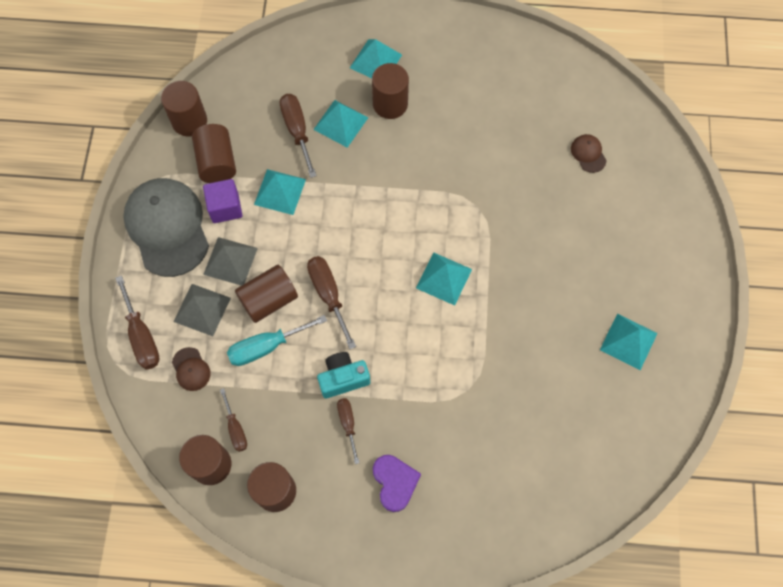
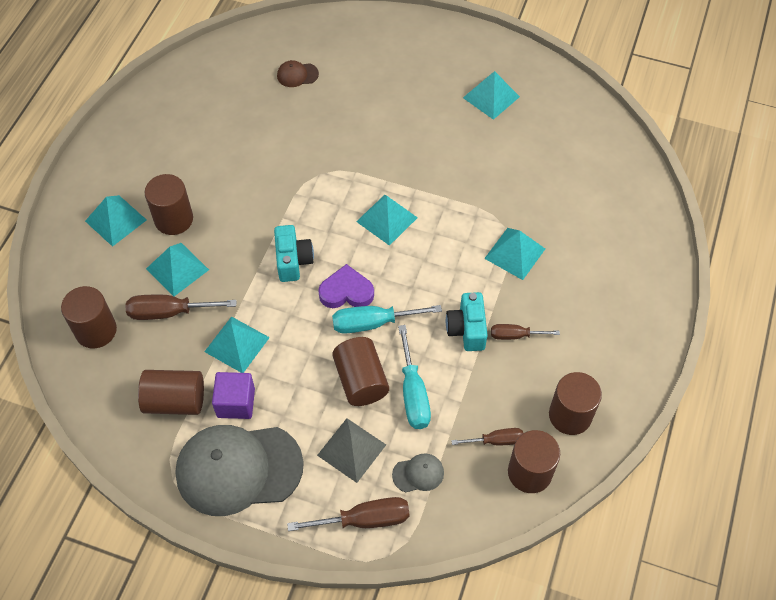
camera: 75 degrees left, 10 degrees down
brown cylinder [161,81,207,136] -> brown cylinder moved to [61,286,117,348]
brown cap [172,347,211,391] -> grey cap [392,453,444,492]
grey pyramid [203,237,258,286] -> none
brown screwdriver [307,256,356,349] -> turquoise screwdriver [332,305,442,334]
purple heart [373,455,421,512] -> purple heart moved to [318,264,374,308]
none -> turquoise camera [274,225,314,282]
none -> turquoise pyramid [484,228,545,280]

